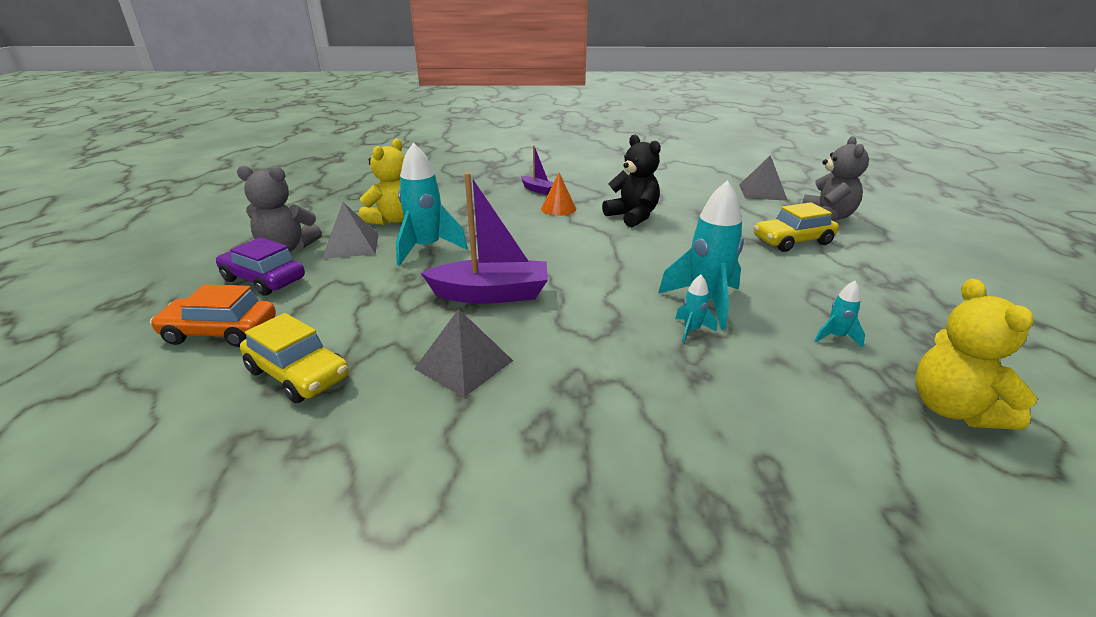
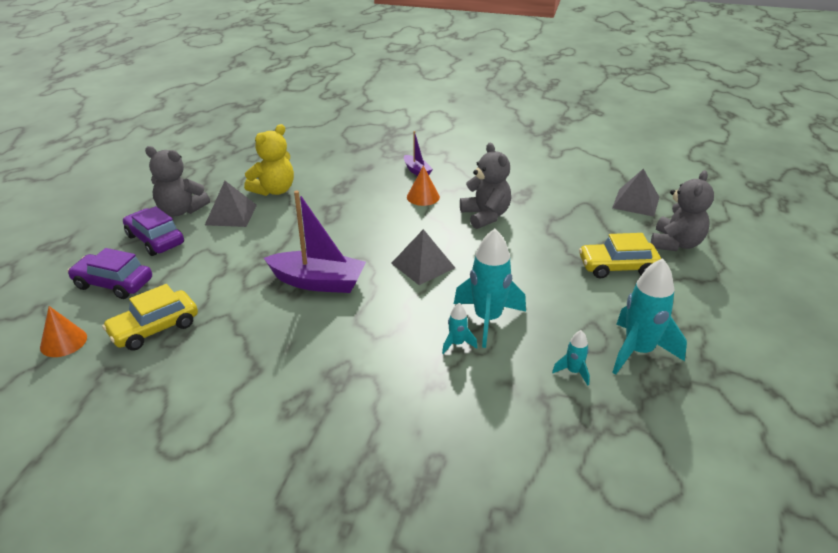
camera: 15 degrees right, 5 degrees up
orange car [150,285,276,347] -> purple car [68,248,152,299]
yellow car [240,313,349,403] -> yellow car turned 90 degrees clockwise [102,284,198,351]
turquoise rocket [396,142,468,266] -> turquoise rocket moved to [612,258,687,375]
grey pyramid [414,309,513,397] -> grey pyramid moved to [391,229,455,285]
black teddy bear [602,135,661,227] -> grey teddy bear [460,143,511,229]
yellow teddy bear [915,279,1037,430] -> none
none -> orange cone [40,306,87,357]

